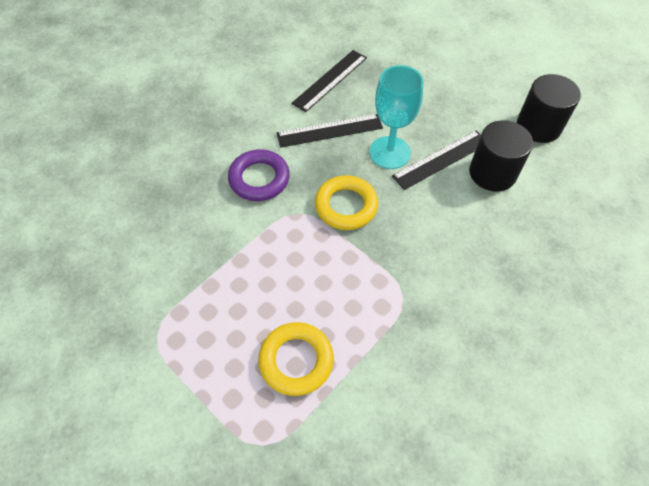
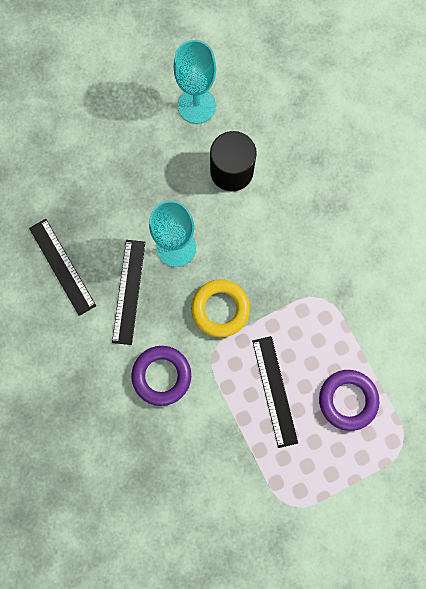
camera: 70 degrees left, 20 degrees up
yellow ring [258,322,334,396] -> purple ring [319,370,380,431]
black ruler [392,130,481,190] -> black ruler moved to [252,336,298,448]
black cylinder [517,74,581,143] -> turquoise goblet [174,40,216,124]

